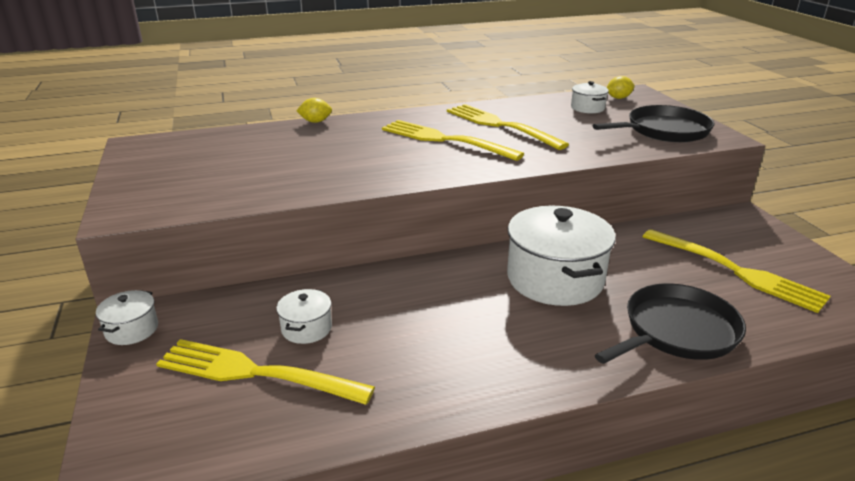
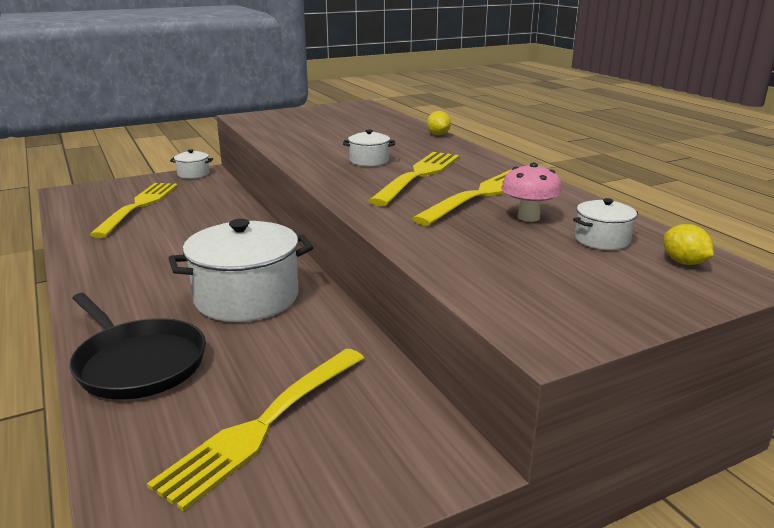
camera: 80 degrees right, 5 degrees down
white pot [276,289,332,344] -> white pot moved to [343,130,395,166]
black pan [593,105,714,142] -> none
none -> pink mushroom [501,163,562,222]

